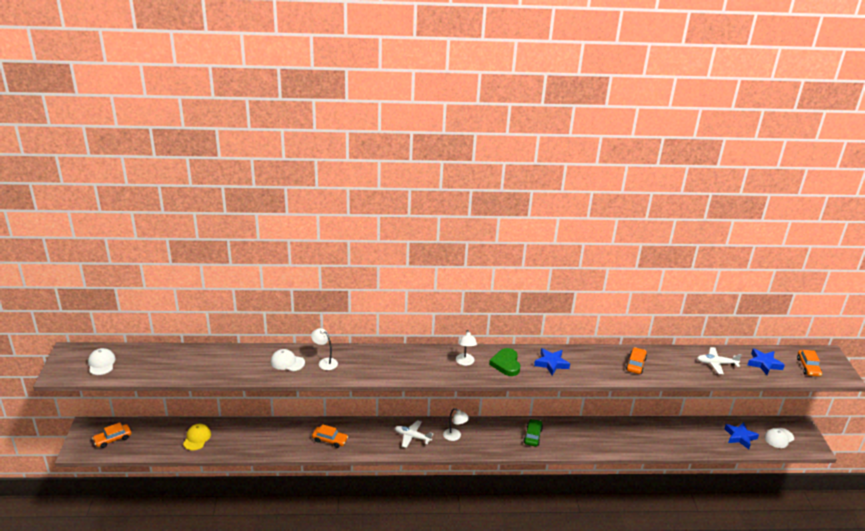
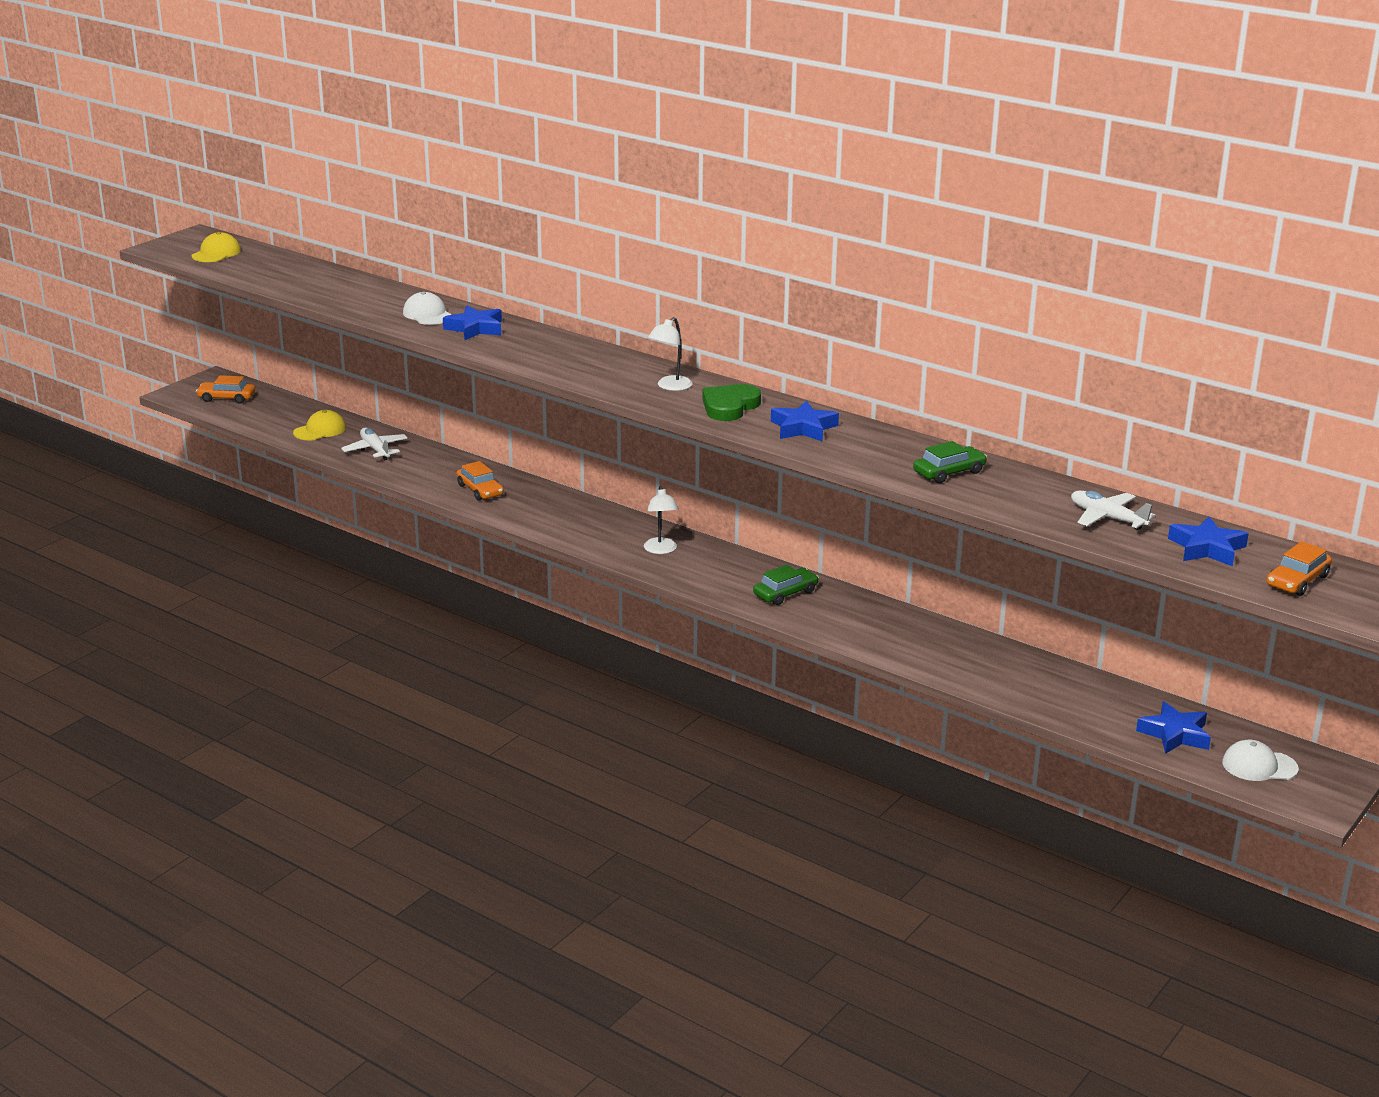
camera: 40 degrees right, 5 degrees down
white cap [88,348,116,375] -> yellow cap [192,232,241,262]
white lamp [311,328,338,370] -> blue star [443,306,502,340]
white plane [395,420,433,448] -> white plane moved to [341,428,408,461]
orange car [626,347,647,374] -> green car [913,441,987,483]

